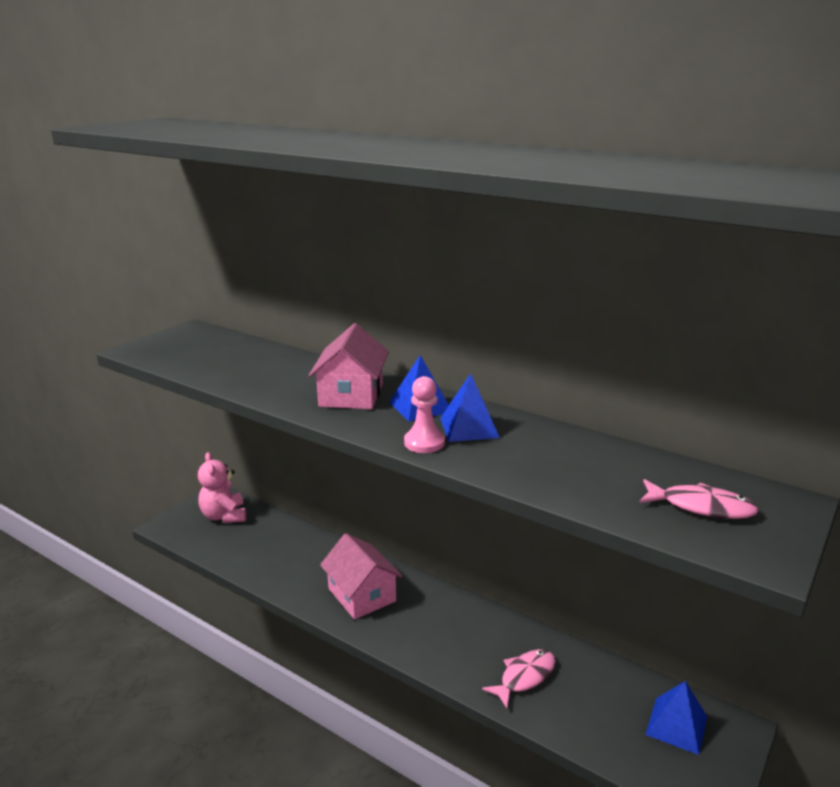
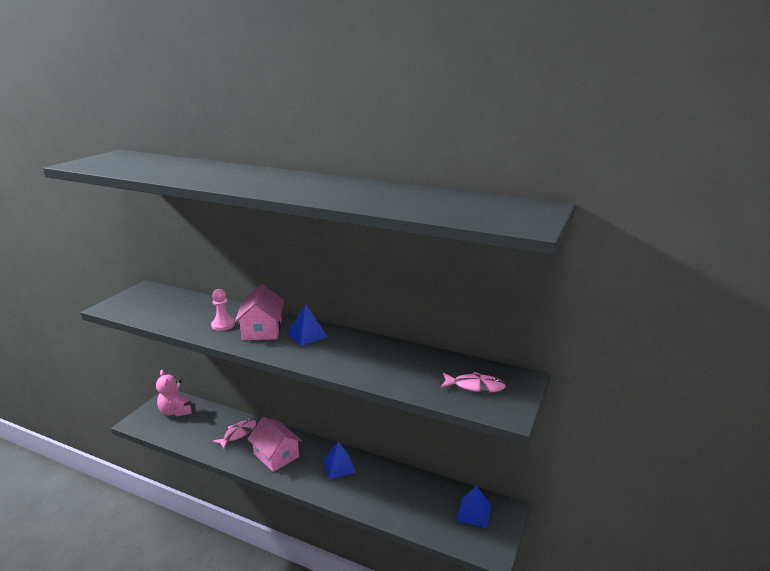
camera: 10 degrees left, 0 degrees up
pink pawn [404,376,445,453] -> pink pawn moved to [211,289,235,331]
blue pyramid [440,373,500,442] -> blue pyramid moved to [323,441,356,479]
pink fish [482,649,556,708] -> pink fish moved to [212,419,256,449]

